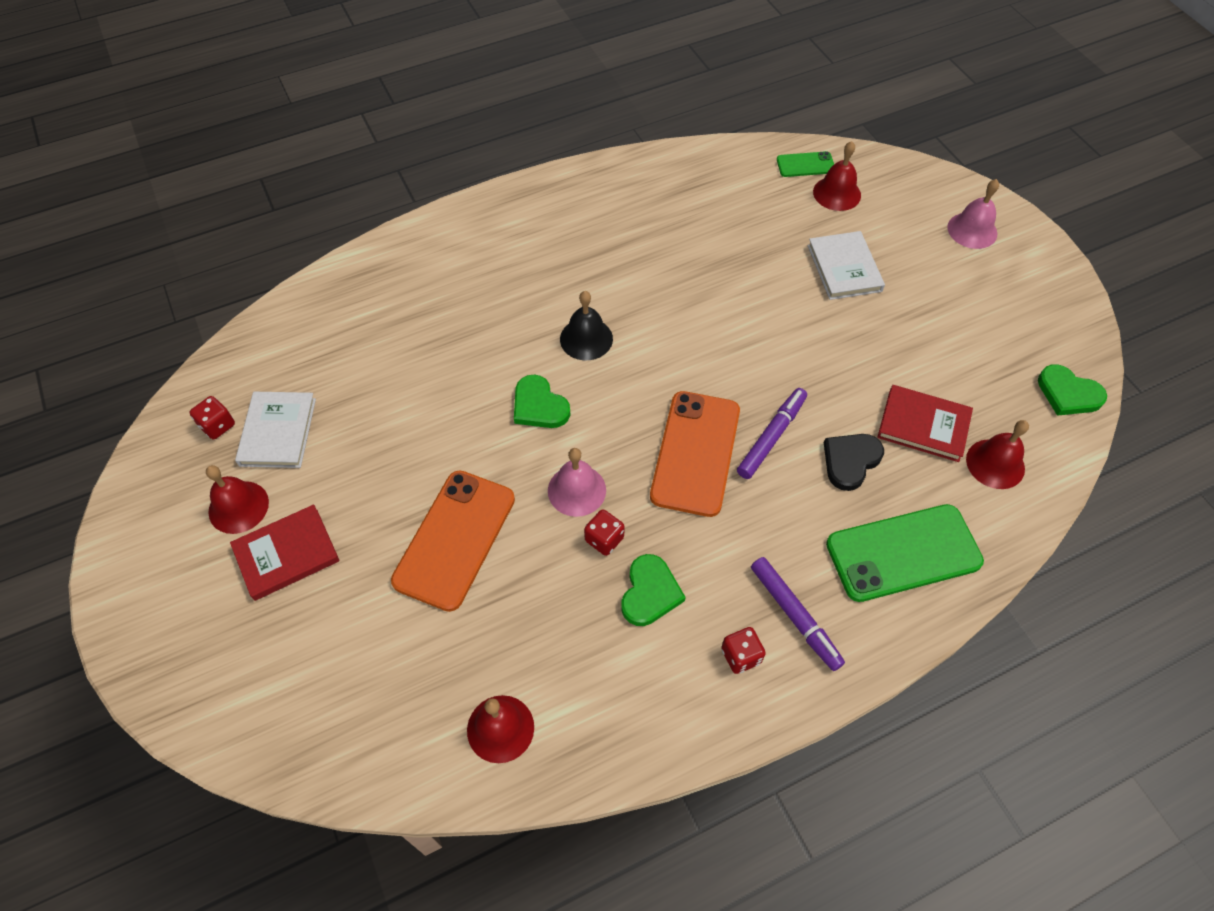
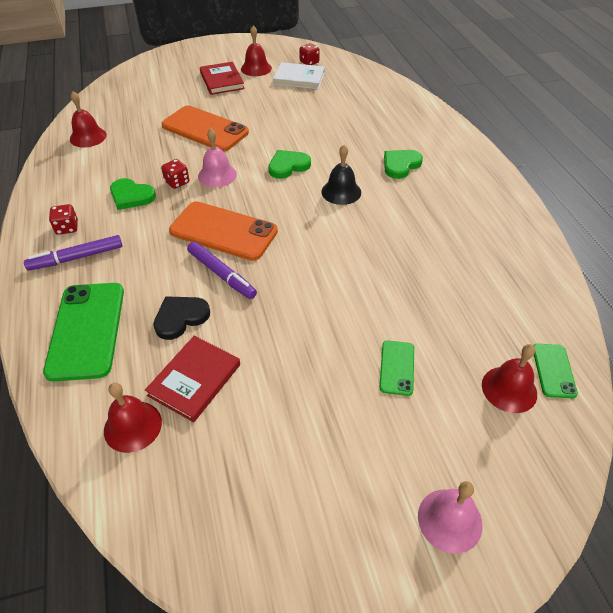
camera: 100 degrees right, 10 degrees down
white book [808,231,885,300] -> green phone [379,340,414,396]
black heart [824,434,884,491] -> black heart turned 90 degrees counterclockwise [153,296,210,340]
green heart [1038,364,1107,416] -> green heart moved to [384,150,423,179]

